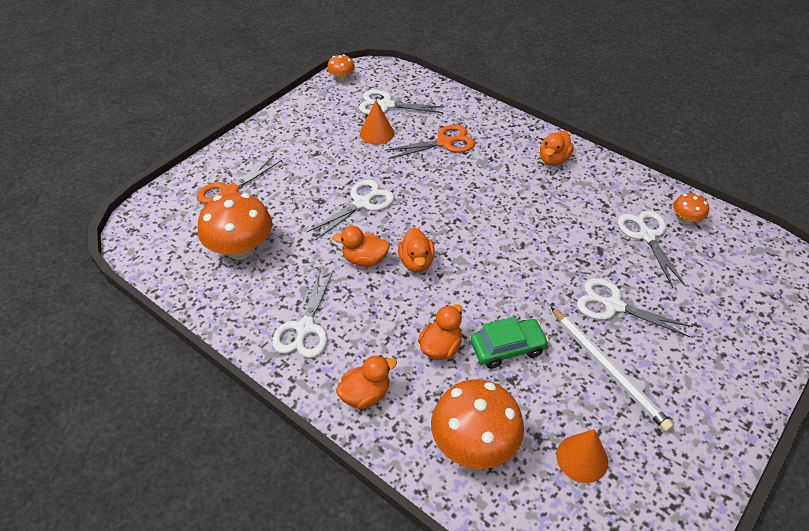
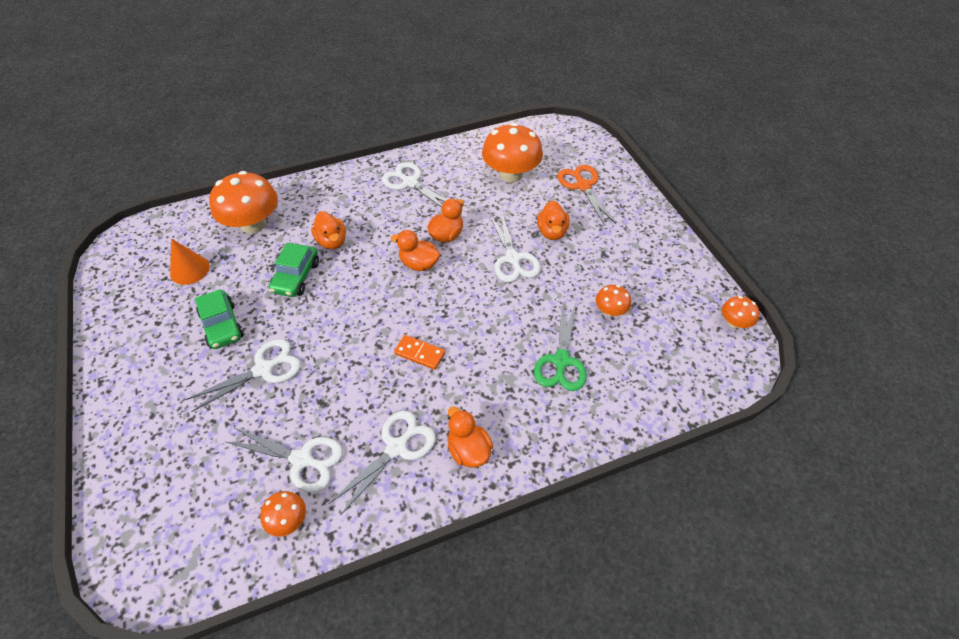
camera: 120 degrees right, 5 degrees up
orange duck [336,355,397,409] -> orange duck moved to [537,201,570,240]
white scissors [359,90,444,115] -> white scissors moved to [330,411,436,515]
orange cone [360,100,394,145] -> orange mushroom [596,285,631,317]
orange scissors [385,124,475,159] -> green scissors [534,302,587,391]
white pencil [551,307,674,432] -> green car [195,289,244,349]
none -> orange domino [394,335,445,370]

